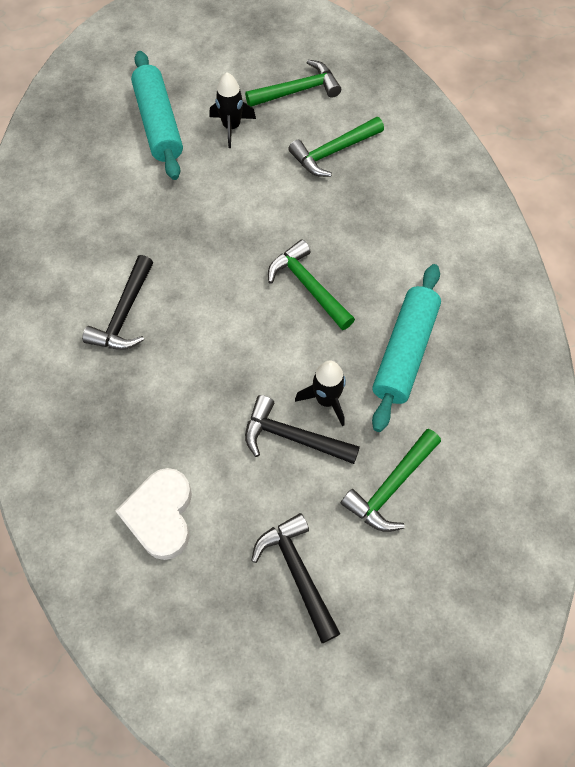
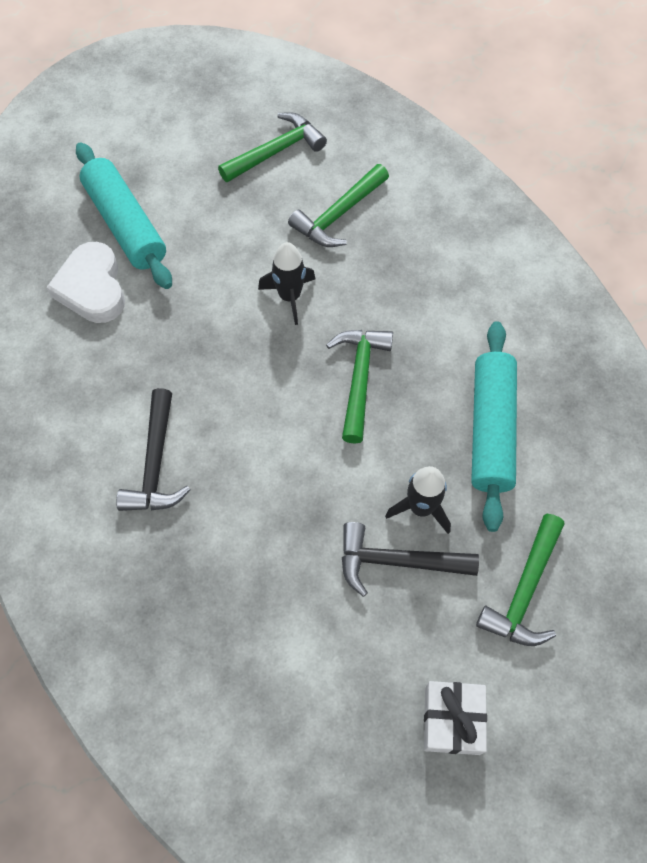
camera: 15 degrees left, 0 degrees up
white heart [116,468,192,560] -> white heart moved to [46,242,125,323]
black rocket [209,73,256,148] -> black rocket moved to [258,242,315,325]
black hammer [251,513,340,643] -> white gift [424,681,487,755]
green hammer [268,239,355,330] -> green hammer turned 60 degrees clockwise [326,330,393,444]

